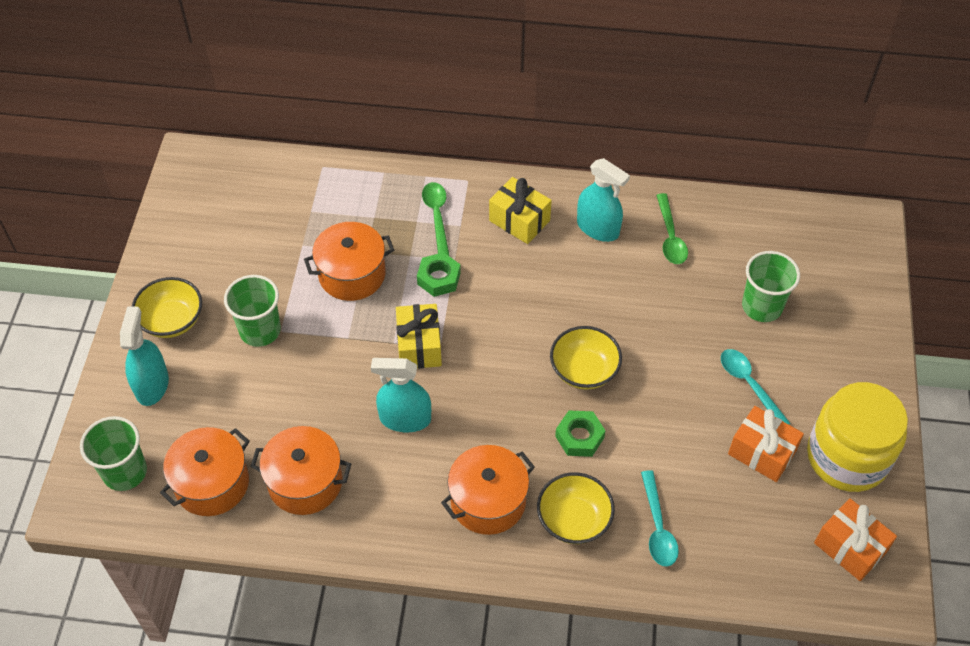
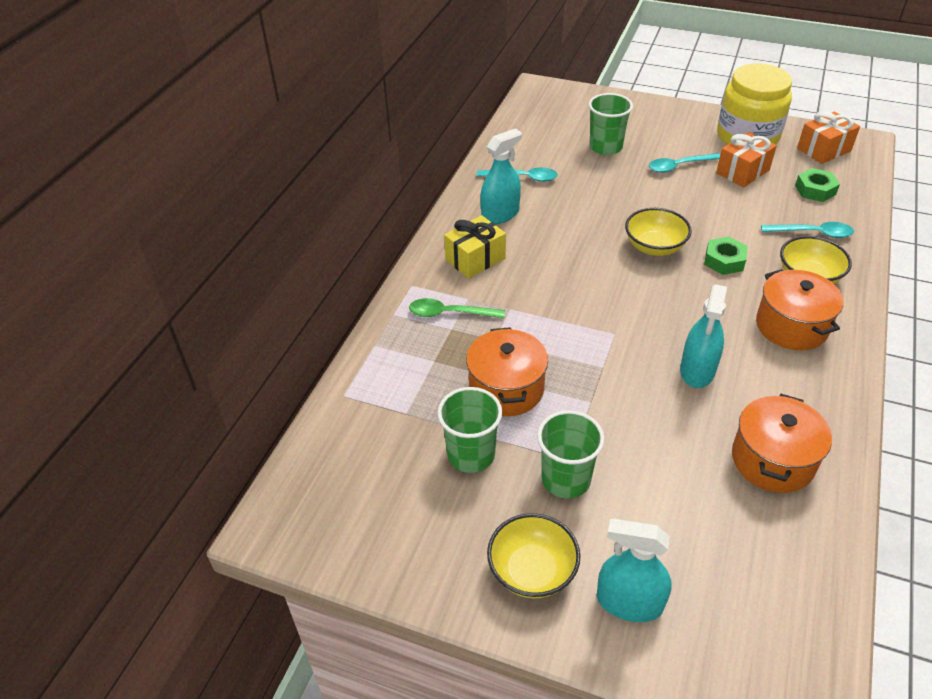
camera: 75 degrees left, 10 degrees down
green cup [80,416,147,491] -> green cup moved to [437,387,503,473]
orange pot [160,427,250,516] -> none
yellow gift [396,304,442,369] -> none
green nut [417,252,461,297] -> green nut moved to [795,168,840,202]
green spoon [656,193,688,264] -> turquoise spoon [477,167,558,182]

